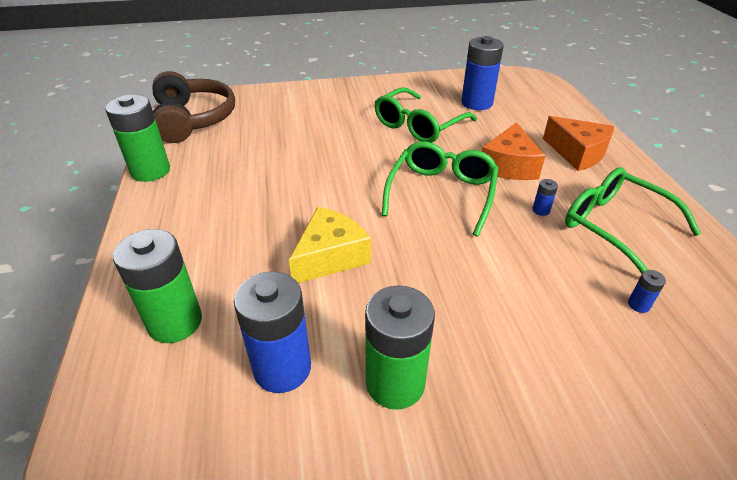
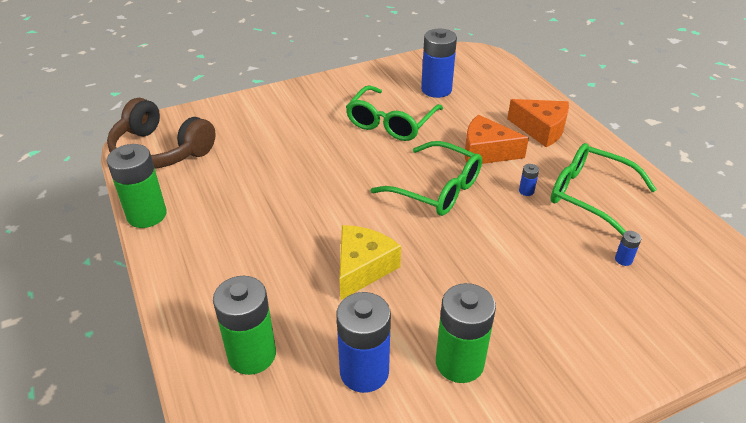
camera: 15 degrees left, 0 degrees up
brown headphones [153,71,235,143] -> brown headphones turned 150 degrees clockwise [107,98,216,169]
green glasses [382,141,499,237] -> green glasses turned 120 degrees clockwise [371,141,482,216]
orange cheese [482,122,545,180] -> orange cheese turned 105 degrees clockwise [465,115,529,164]

